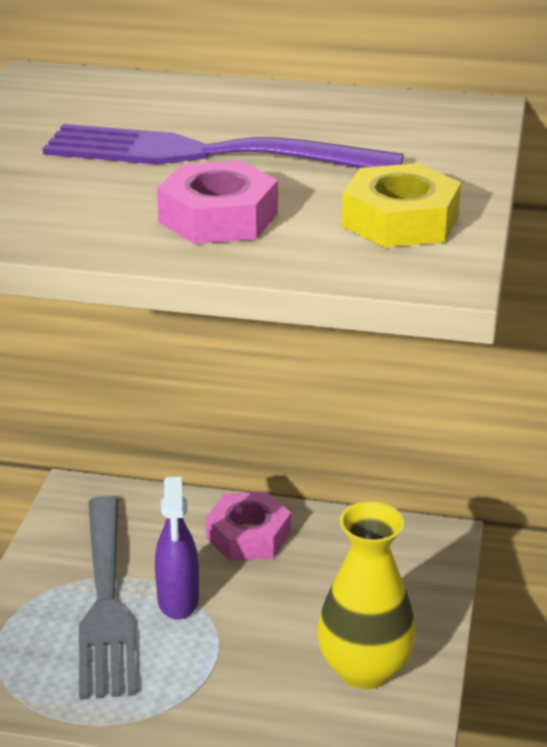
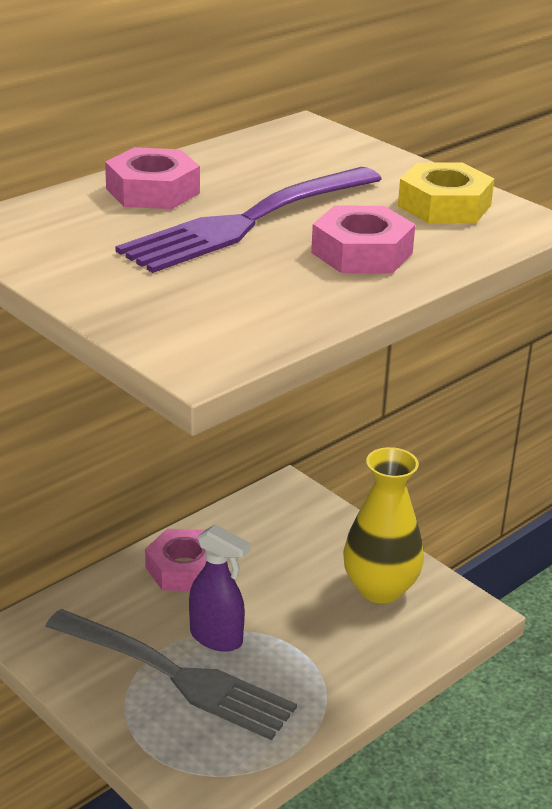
camera: 55 degrees left, 0 degrees up
none -> pink nut [105,147,200,209]

